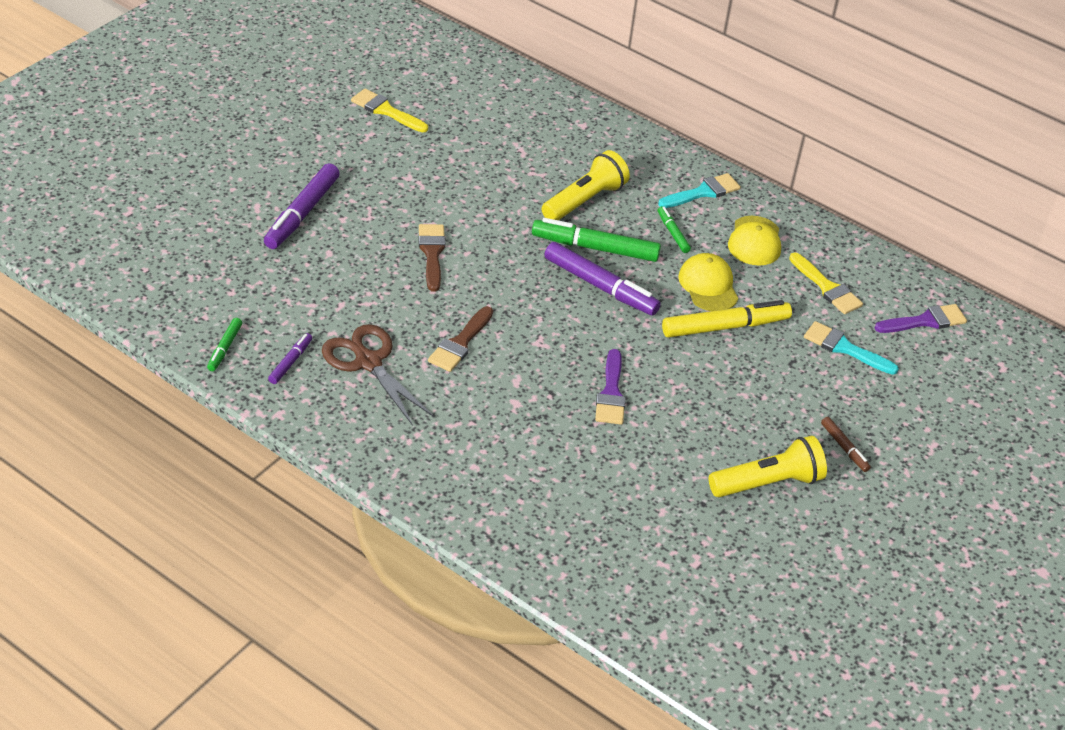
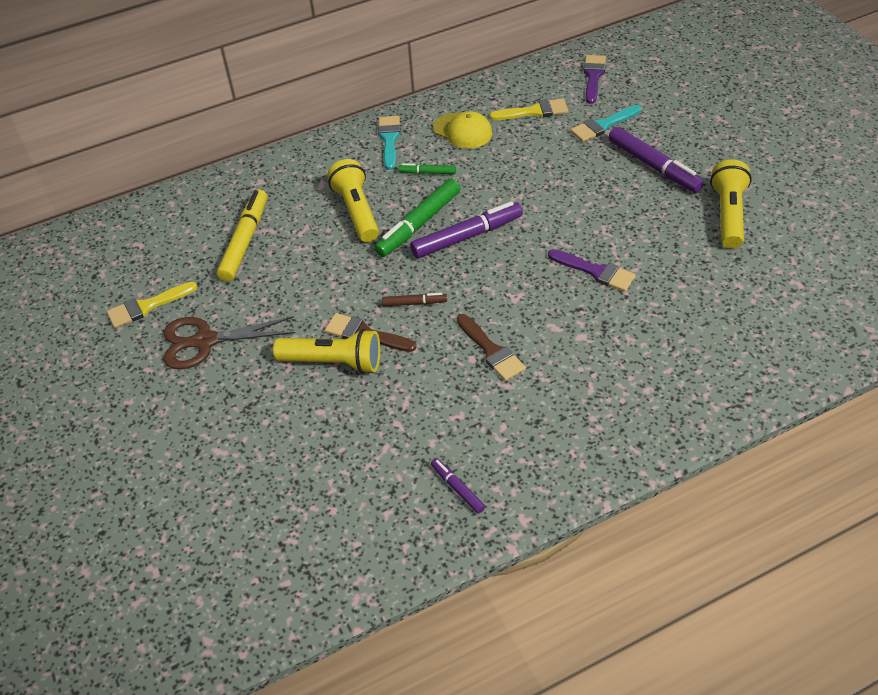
camera: 55 degrees left, 5 degrees up
green marker [207,318,242,371] -> none
purple marker [264,163,340,249] -> purple marker moved to [608,127,704,193]
brown scissors [322,324,434,426] -> brown scissors moved to [164,316,295,369]
yellow marker [662,300,792,338] -> yellow marker moved to [217,189,267,282]
yellow cap [678,253,738,311] -> none
brown marker [821,417,871,472] -> brown marker moved to [382,293,447,306]
none -> yellow flashlight [273,329,380,374]

